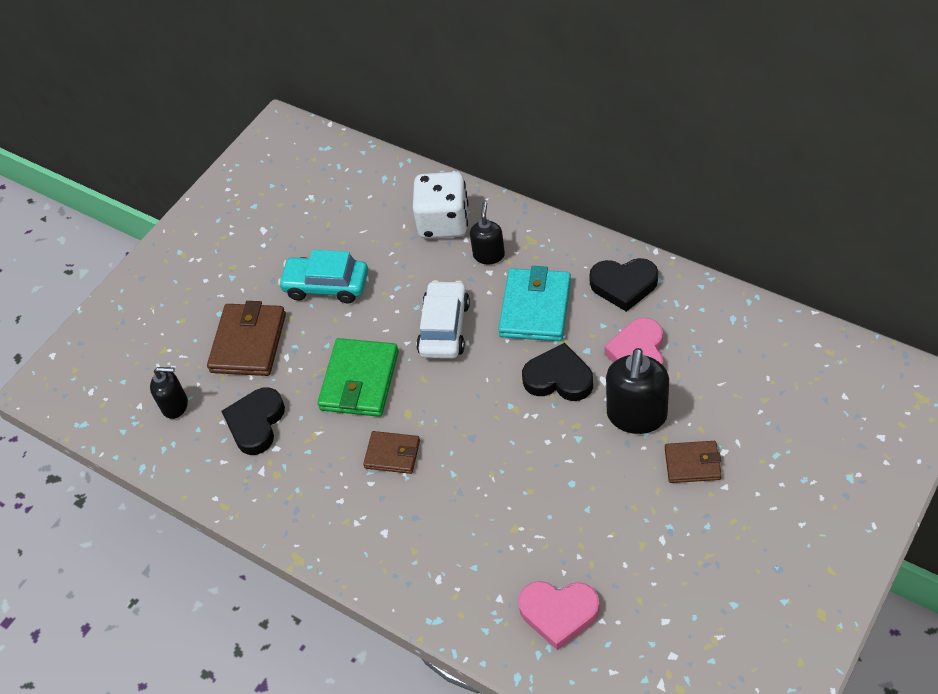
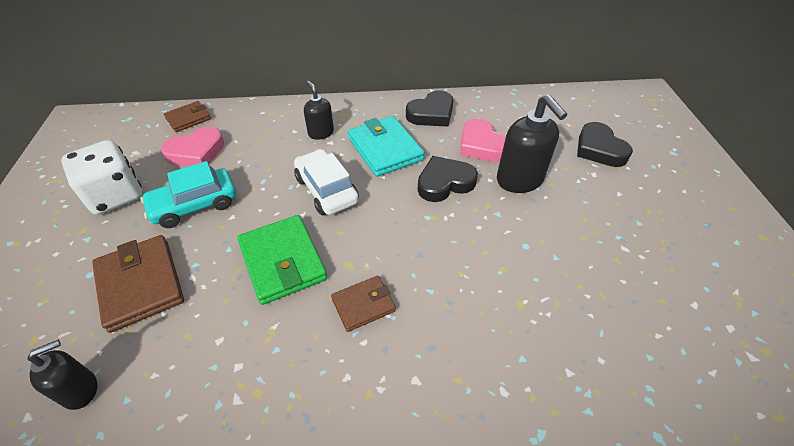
camera: 45 degrees left, 5 degrees down
black heart [221,387,285,455] -> black heart moved to [577,122,633,167]
white dice [413,172,468,238] -> white dice moved to [61,140,142,215]
pink heart [518,581,600,650] -> pink heart moved to [161,127,224,167]
brown wallet [665,441,721,483] -> brown wallet moved to [164,101,211,132]

